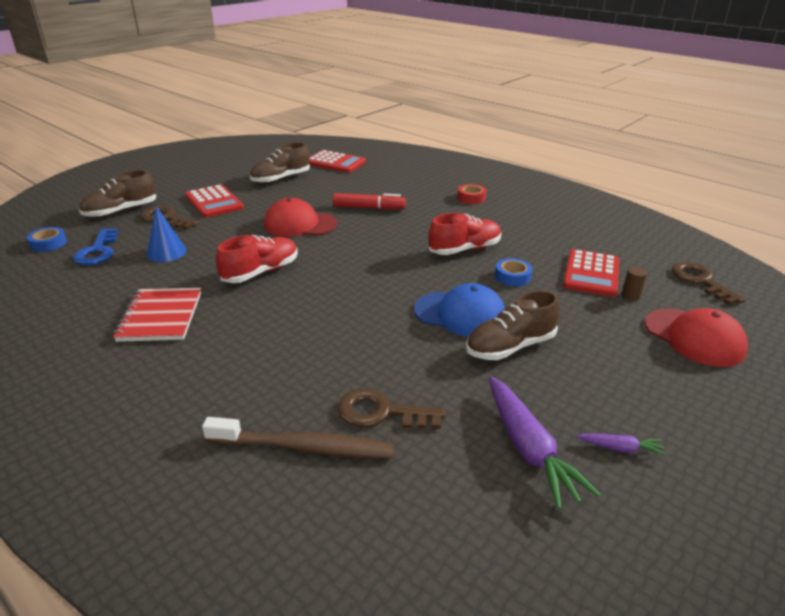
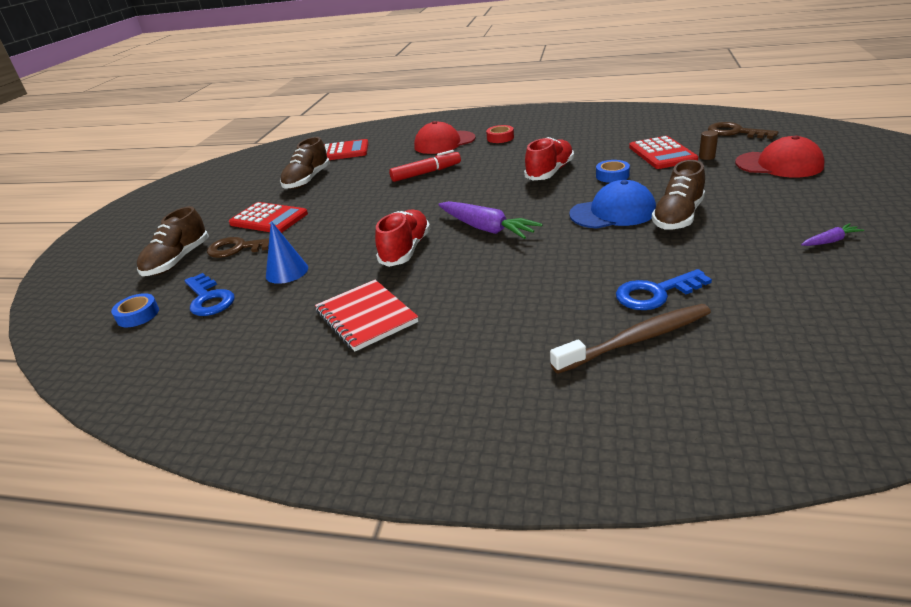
camera: 25 degrees left, 0 degrees up
red cap [264,198,337,237] -> red cap moved to [414,121,475,154]
brown key [338,388,445,429] -> blue key [616,269,712,310]
purple carrot [489,376,601,509] -> purple carrot moved to [438,201,543,239]

